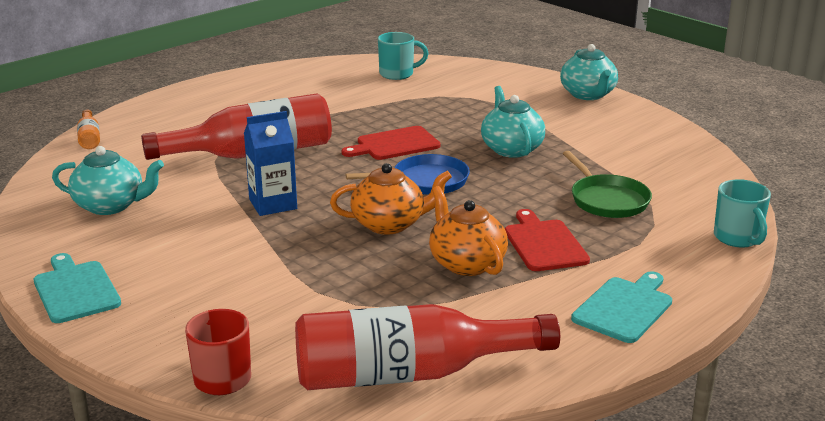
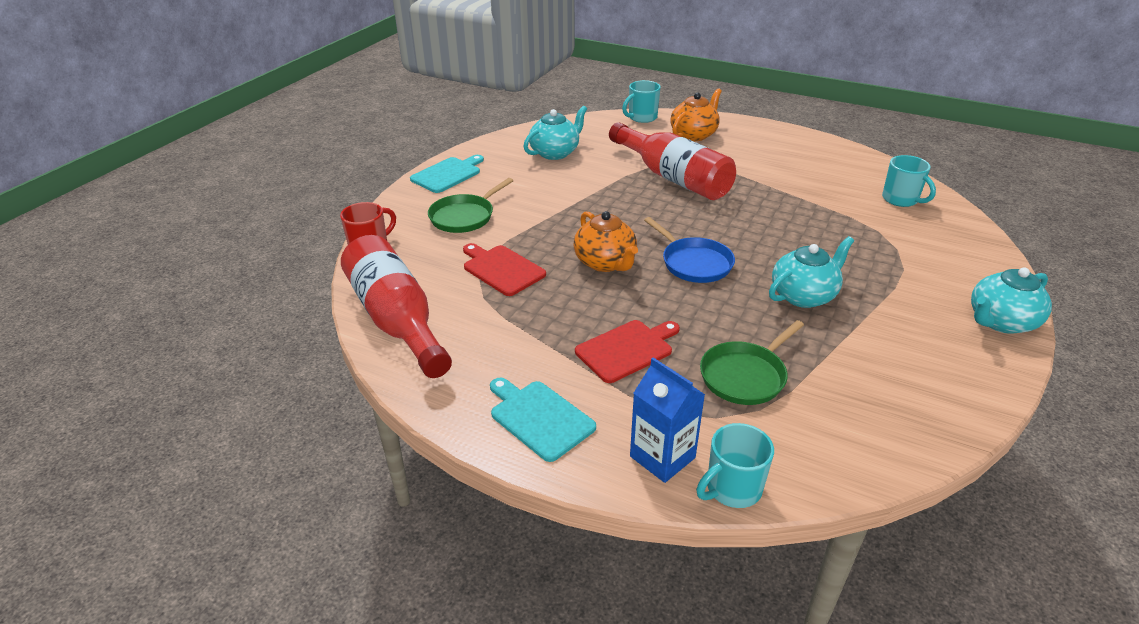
camera: 70 degrees right, 10 degrees up
turquoise teapot [52,146,164,215] -> turquoise teapot turned 120 degrees counterclockwise [523,106,587,160]
orange bottle [77,109,100,149] -> turquoise mug [622,80,661,123]
blue carton [244,111,297,216] -> blue carton moved to [630,357,705,483]
red cutting board [341,126,441,160] -> red cutting board moved to [463,243,546,296]
orange teapot [429,186,508,276] -> orange teapot moved to [670,88,722,141]
turquoise cutting board [571,271,672,343] -> turquoise cutting board turned 150 degrees counterclockwise [490,378,596,462]
none -> green pan [428,178,514,233]

